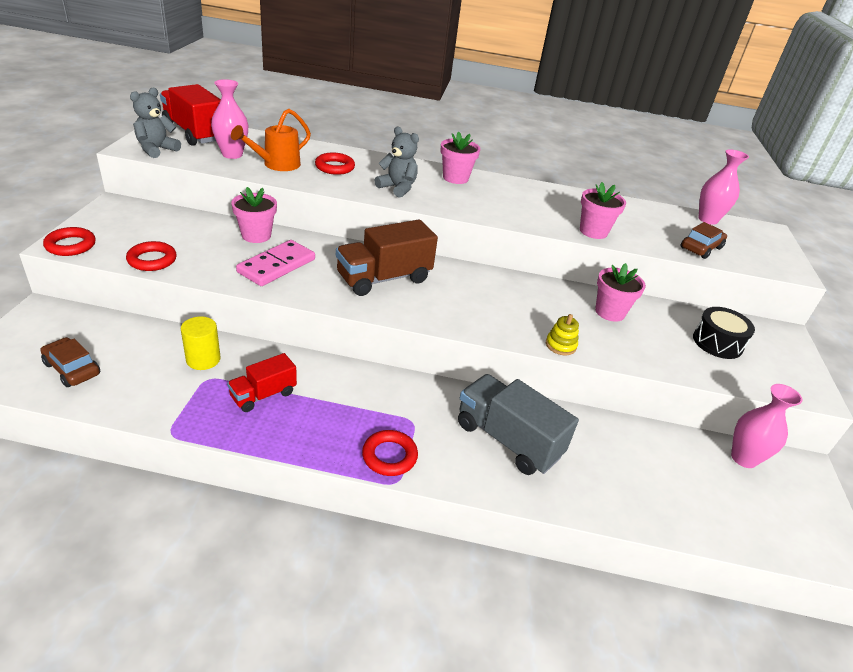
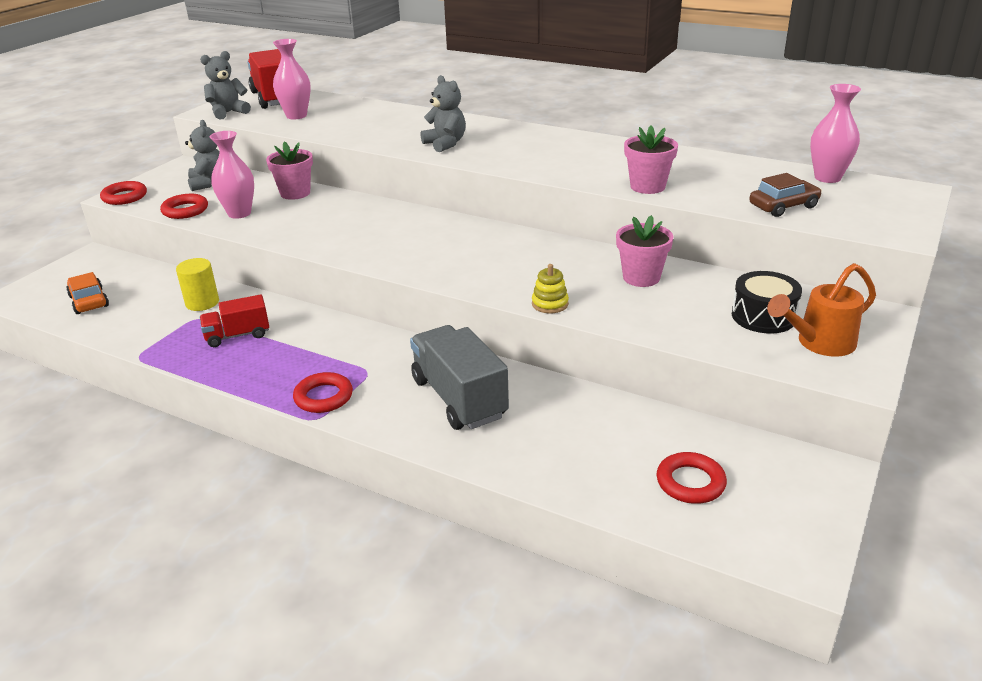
camera: 25 degrees right, 5 degrees down
brown car [40,337,100,387] -> orange car [66,272,109,314]
orange watering can [231,109,311,171] -> orange watering can moved to [767,263,876,357]
pink domino [236,240,315,286] -> none
red ring [315,153,355,175] -> red ring moved to [657,452,727,504]
brown truck [336,220,438,296] -> none
pink flower pot [440,132,480,184] -> none
pink vase [731,384,802,468] -> pink vase moved to [210,131,254,219]
none -> grey teddy bear [185,120,220,191]

